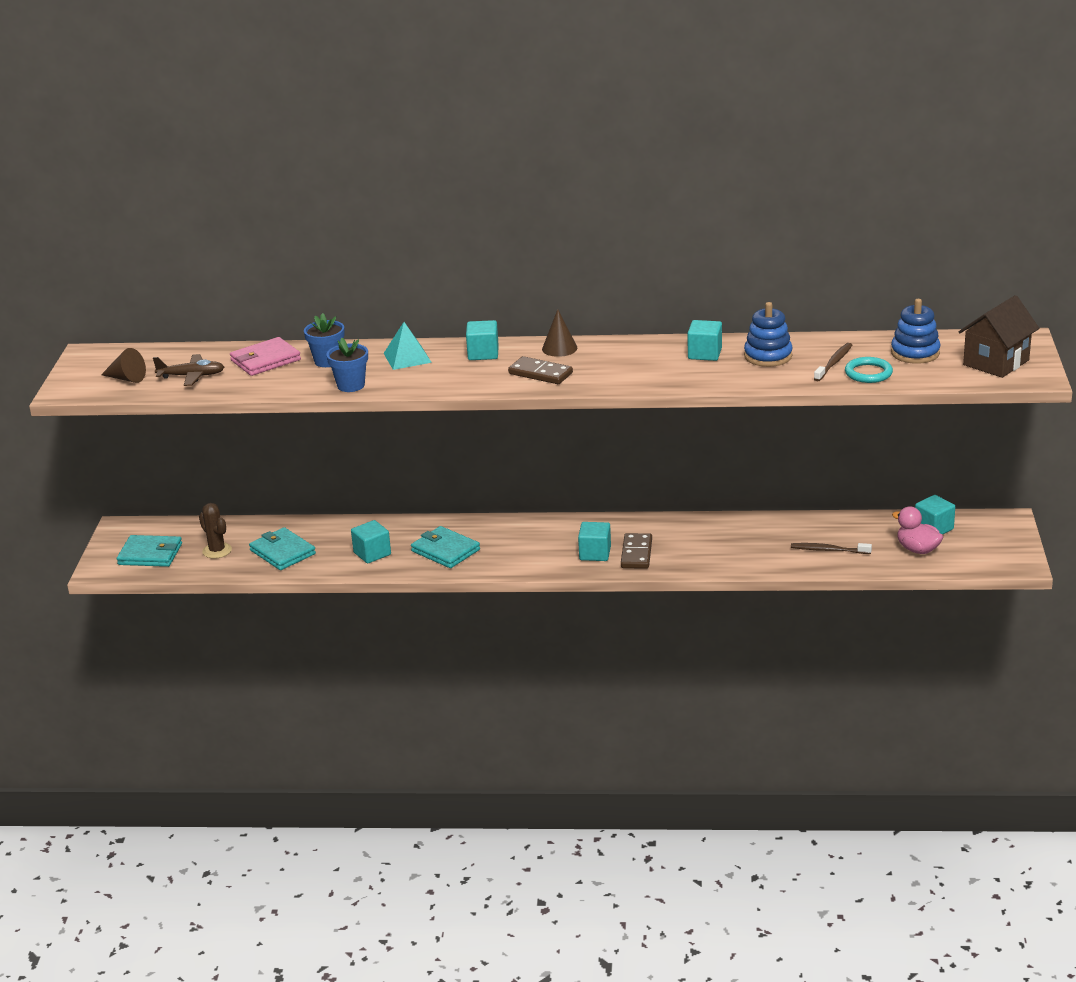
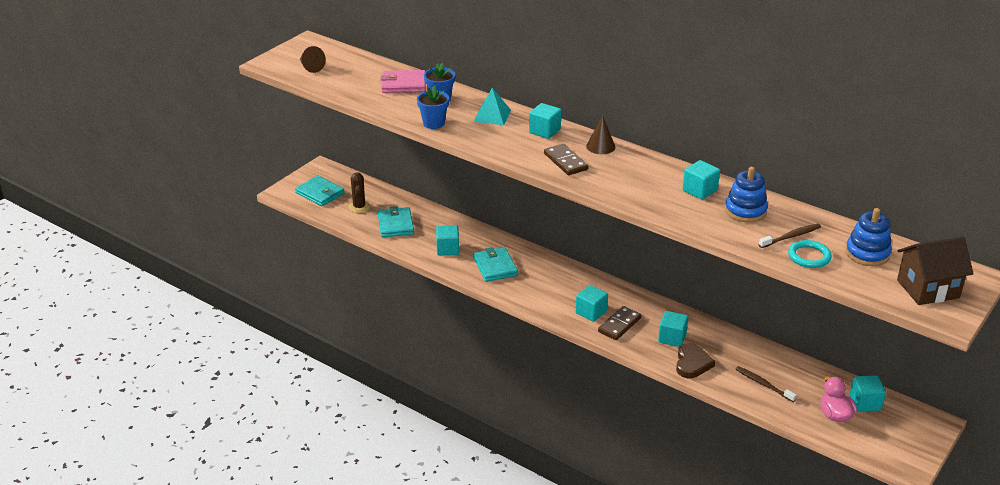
camera: 30 degrees right, 5 degrees up
brown plane [153,354,224,386] -> none
none -> turquoise cube [658,311,689,347]
none -> brown heart [676,343,715,378]

